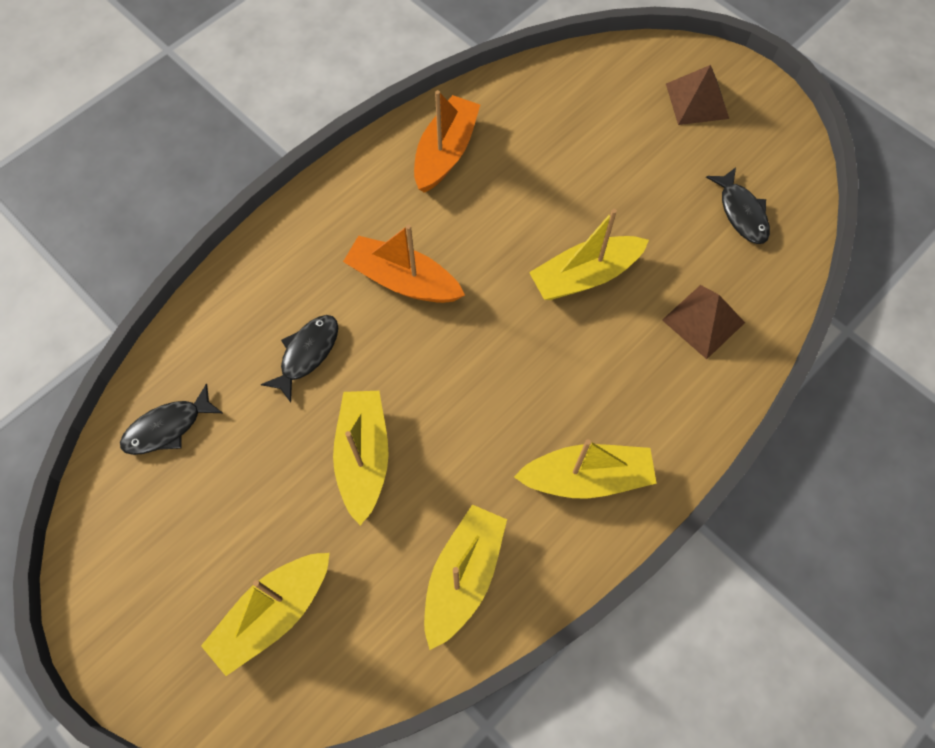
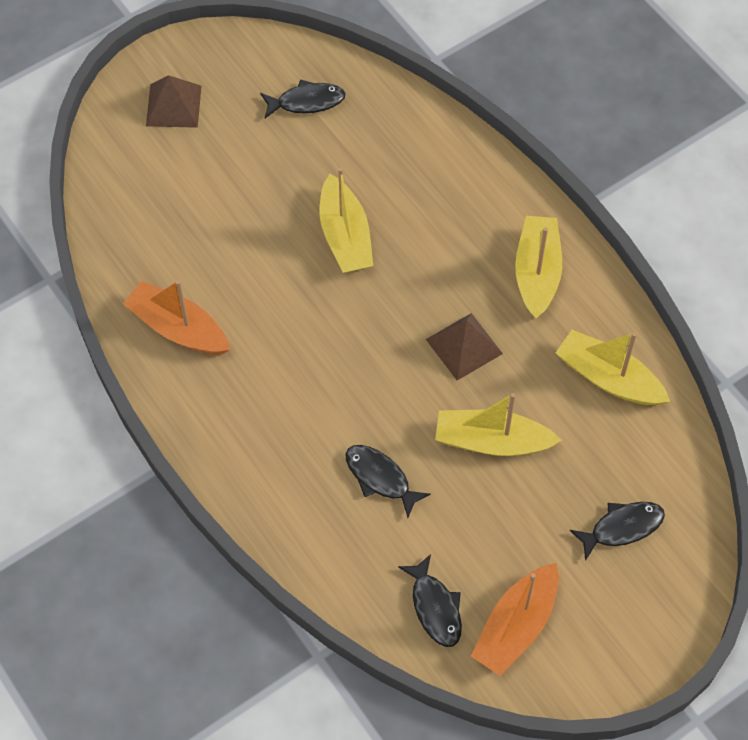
camera: 80 degrees left, 5 degrees down
yellow boat [201,553,330,676] -> black fish [570,502,665,561]
orange boat [343,225,465,303] -> orange boat moved to [471,563,559,676]
brown pyramid [662,285,745,359] -> brown pyramid moved to [426,313,503,381]

